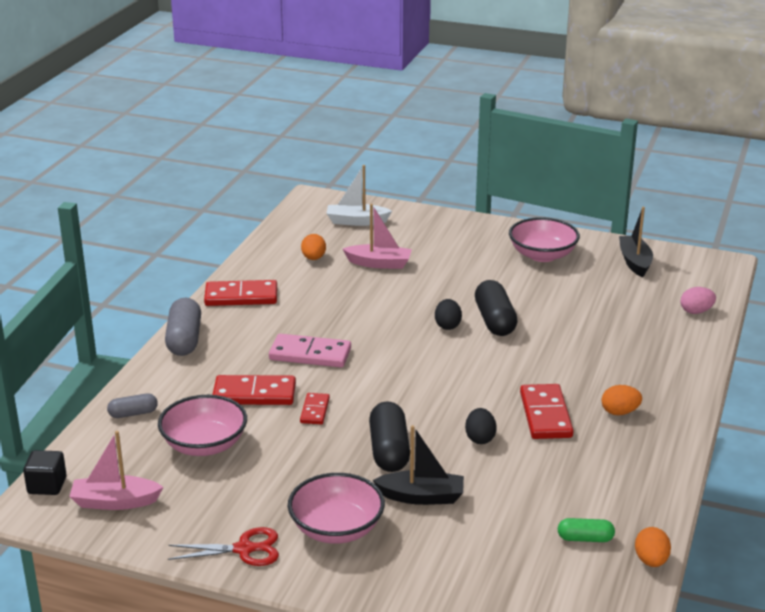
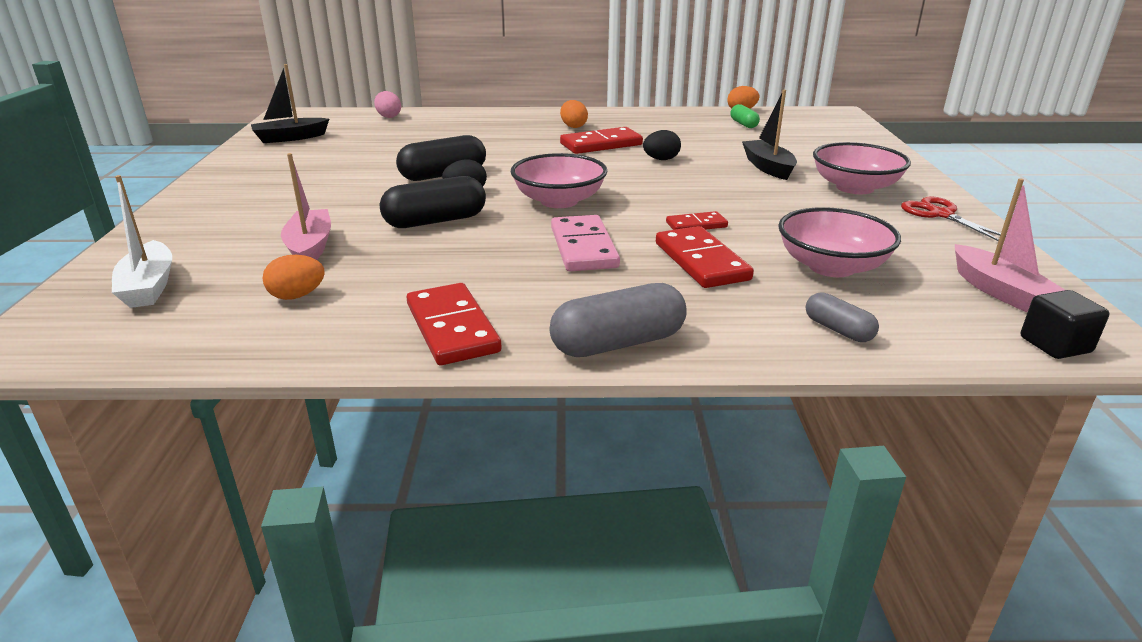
camera: 110 degrees left, 0 degrees up
black capsule [369,401,410,472] -> black capsule moved to [380,176,486,228]
pink bowl [509,217,580,262] -> pink bowl moved to [511,153,607,208]

